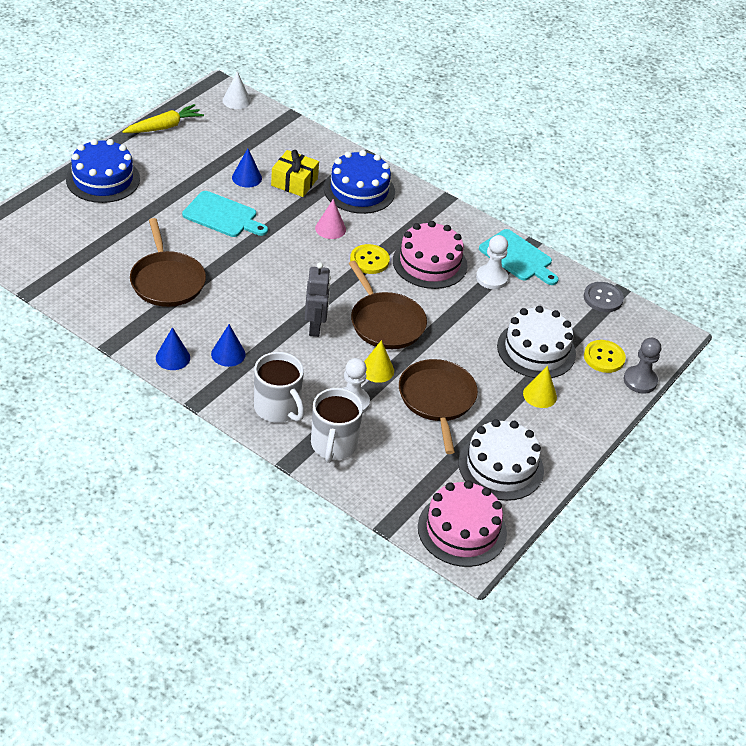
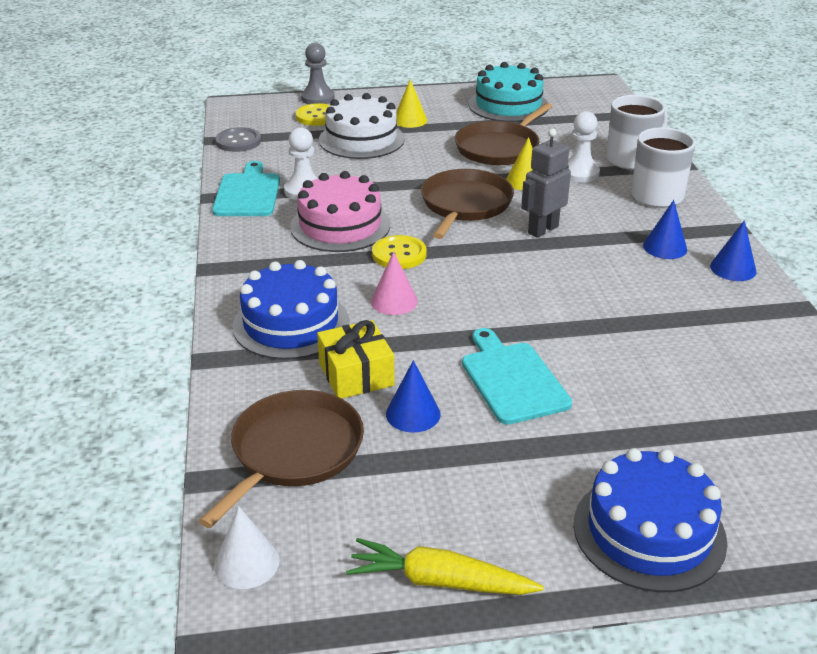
camera: 130 degrees left, 10 degrees down
brown pan [130,218,206,307] -> brown pan moved to [199,390,364,528]
pink cake [418,480,507,567] -> none
white cake [459,419,544,501] -> turquoise cake [469,62,548,122]

